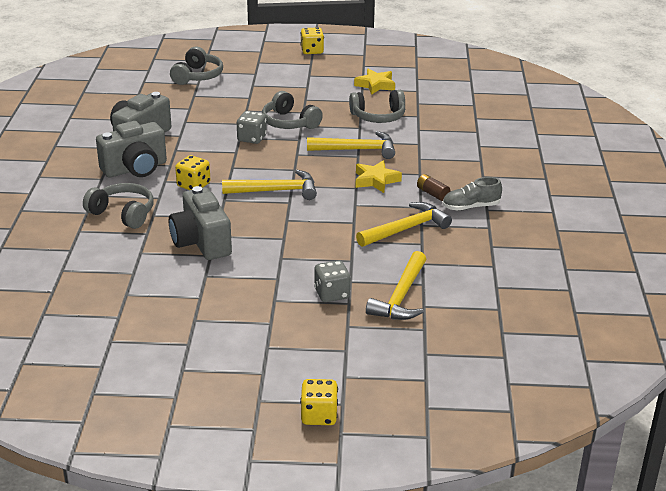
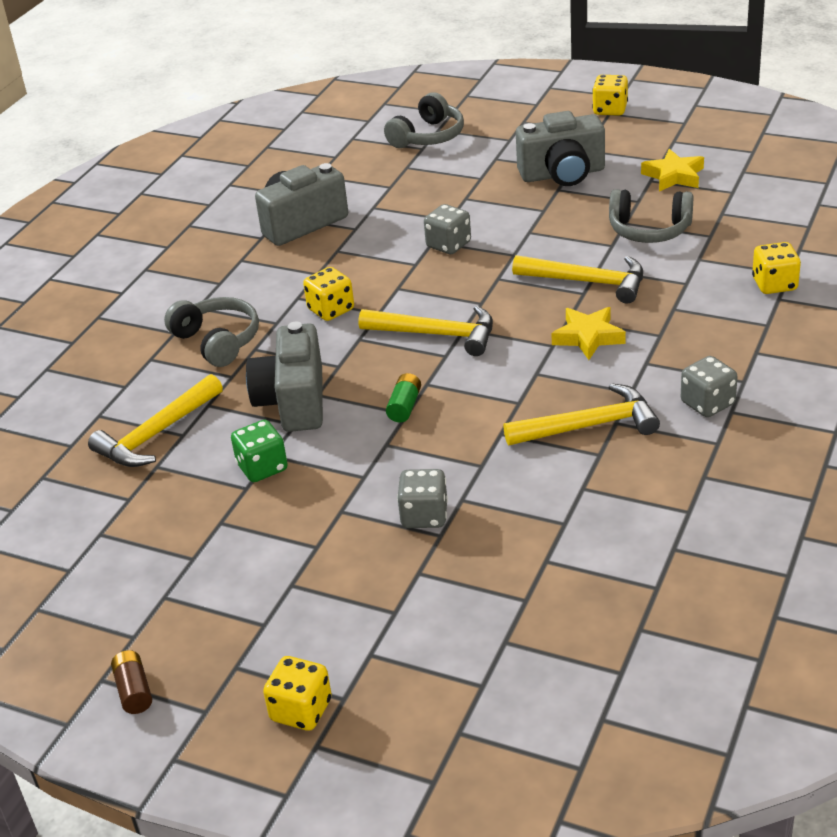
camera: 25 degrees right, 5 degrees up
grey camera [96,121,167,177] -> grey camera moved to [516,111,605,186]
grey headphones [262,91,323,129] -> none
yellow hammer [366,251,426,320] -> yellow hammer moved to [88,374,223,467]
brown battery [417,174,450,201] -> brown battery moved to [111,650,152,714]
grey shoe [442,177,502,211] -> grey dice [681,356,738,417]
none -> green dice [231,420,288,482]
none -> green battery [386,373,421,422]
none -> yellow dice [752,242,801,294]

